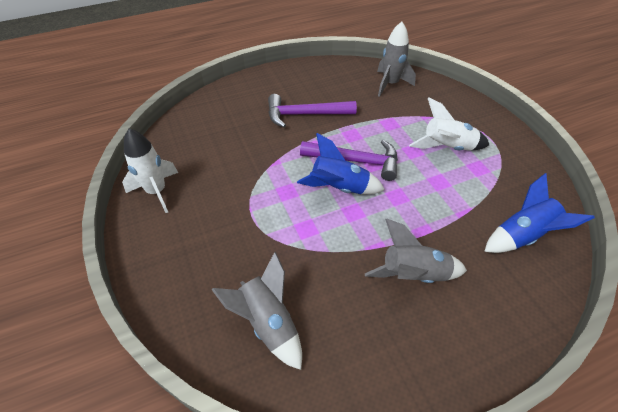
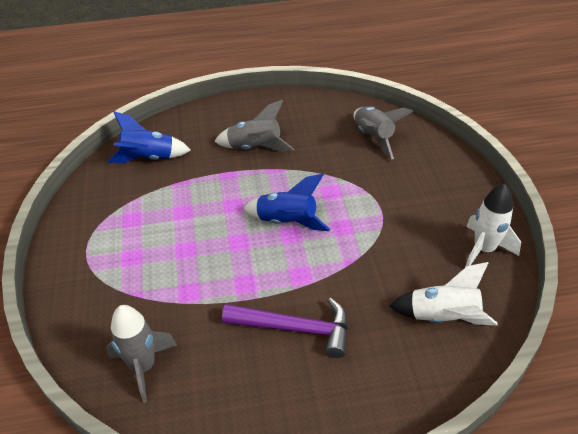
camera: 165 degrees left, 5 degrees down
purple hammer [300,140,398,181] -> none
white rocket [409,97,489,151] -> white rocket moved to [389,262,498,325]

